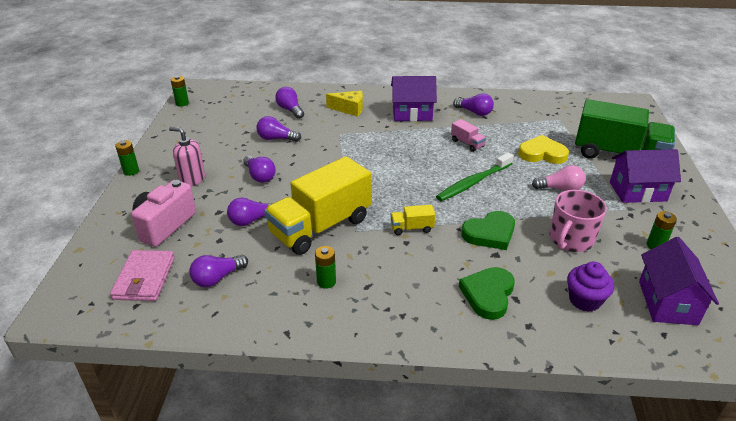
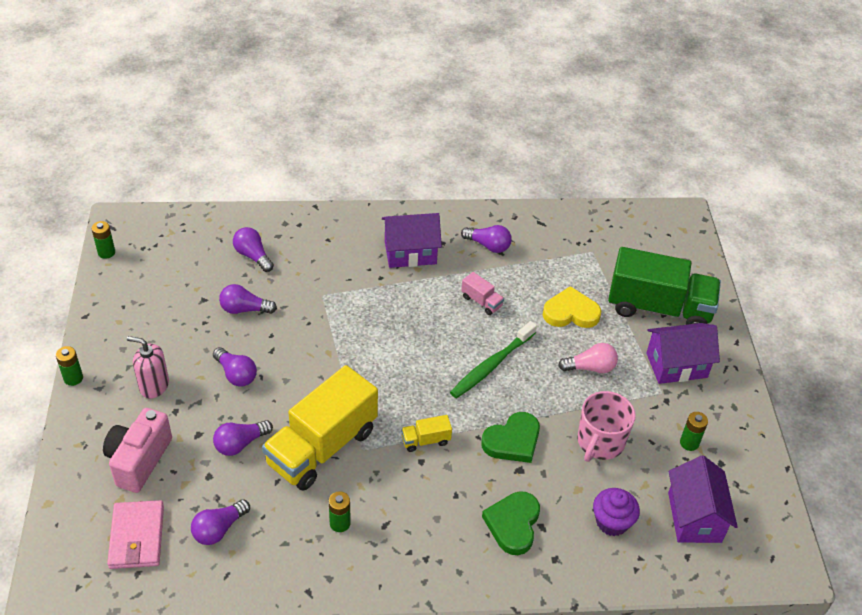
camera: 10 degrees left, 10 degrees up
yellow cheese [326,91,363,117] -> none

